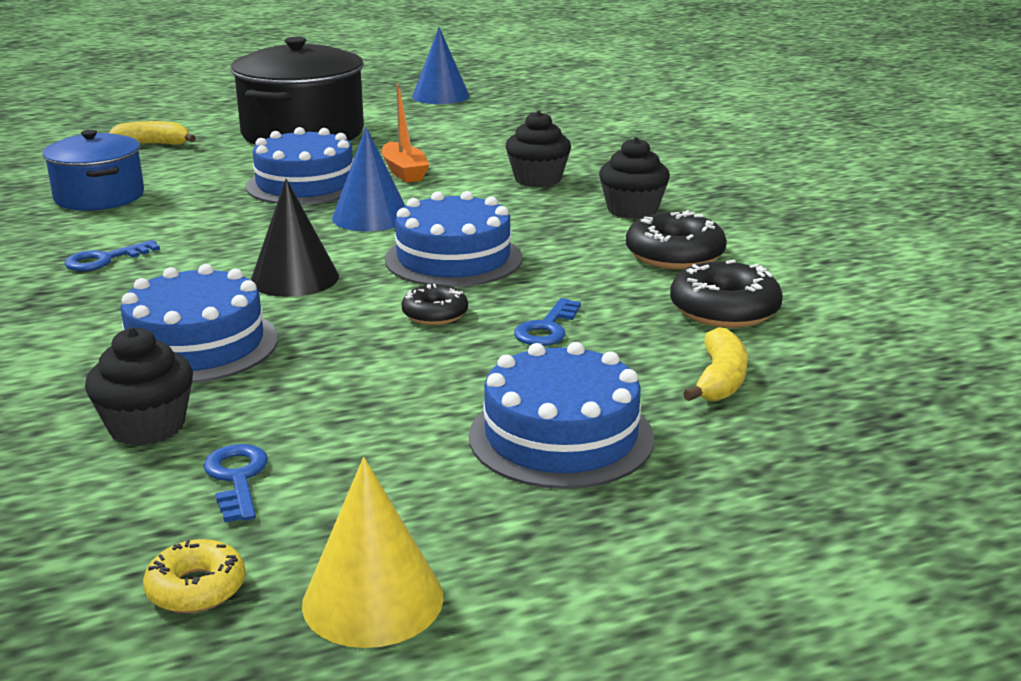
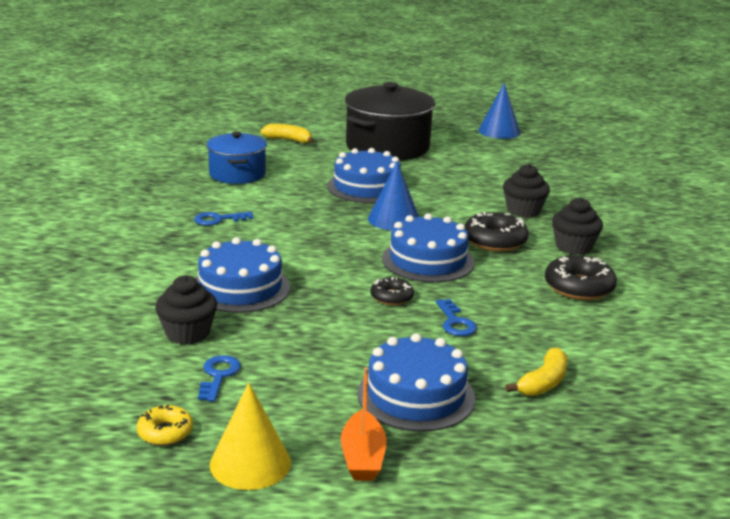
camera: 20 degrees right, 0 degrees up
black cone [251,179,339,297] -> none
orange boat [382,84,429,183] -> orange boat moved to [341,367,387,481]
blue key [514,298,581,346] -> blue key turned 60 degrees counterclockwise [436,299,477,336]
black donut [670,260,783,328] -> black donut moved to [464,212,529,252]

